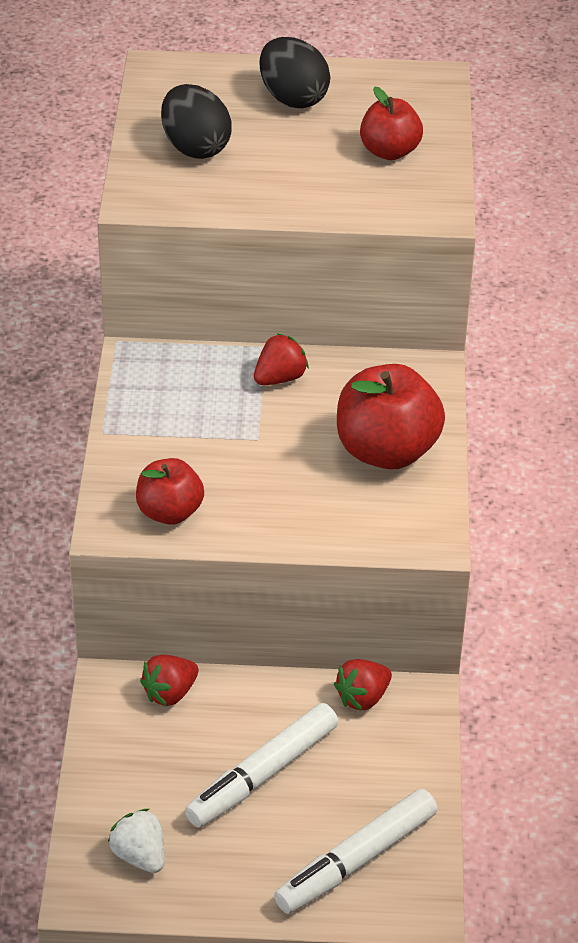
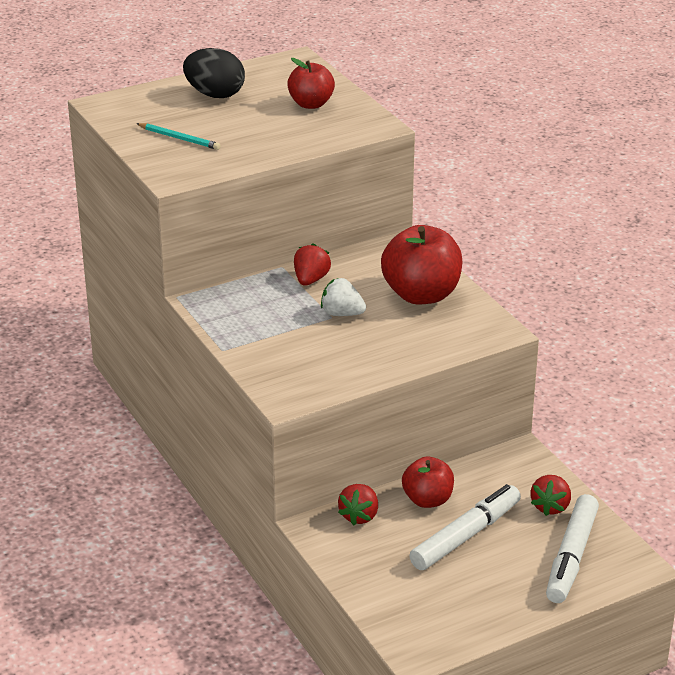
camera: 30 degrees left, 10 degrees down
white strawberry [108,809,165,873] -> white strawberry moved to [321,278,366,316]
red apple [136,458,204,525] -> red apple moved to [402,457,454,508]
black egg [161,84,232,159] -> turquoise pencil [136,123,221,150]
white marker [185,703,338,828] -> white marker turned 150 degrees counterclockwise [409,484,521,570]
red strawberry [334,659,392,711] -> red strawberry moved to [530,475,571,516]

